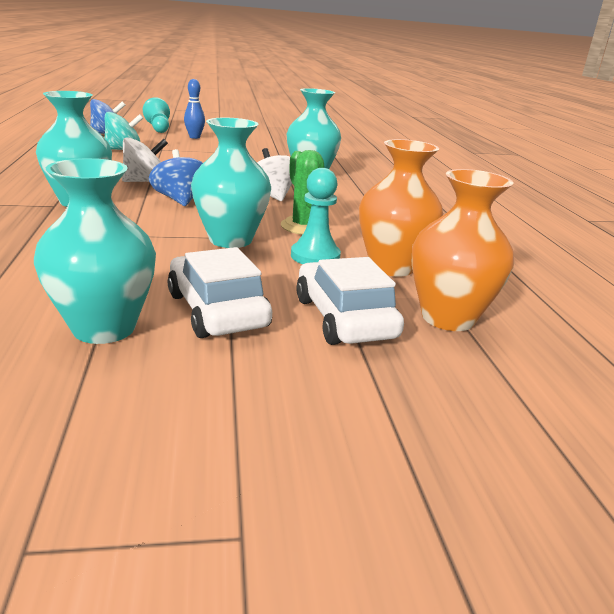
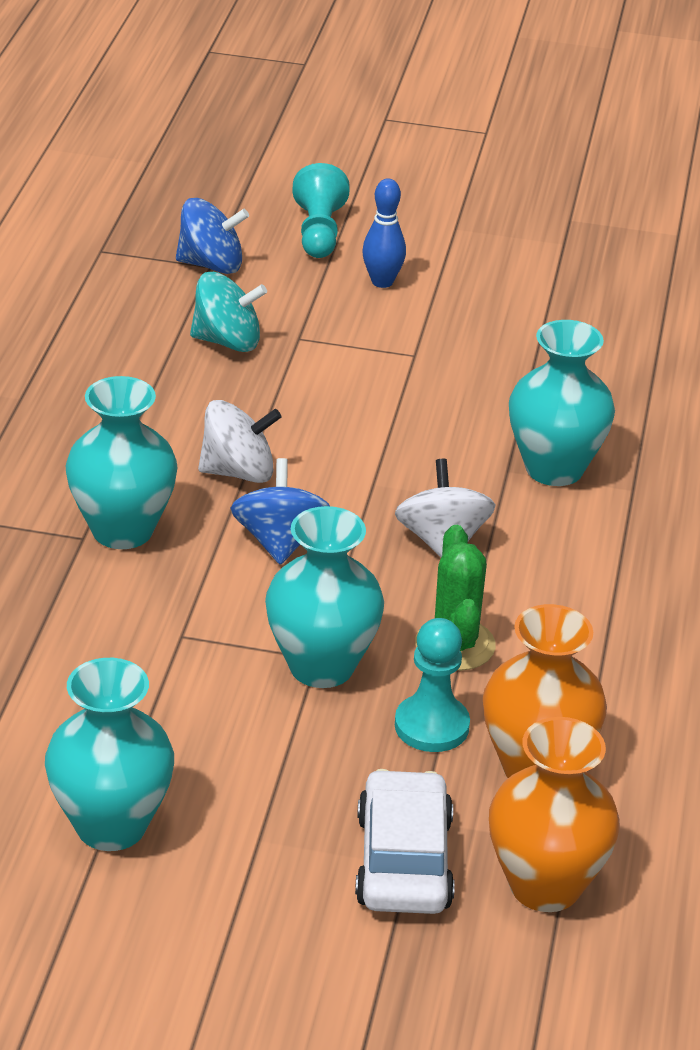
camera: 20 degrees right, 10 degrees up
white car [168,247,272,338] -> none

